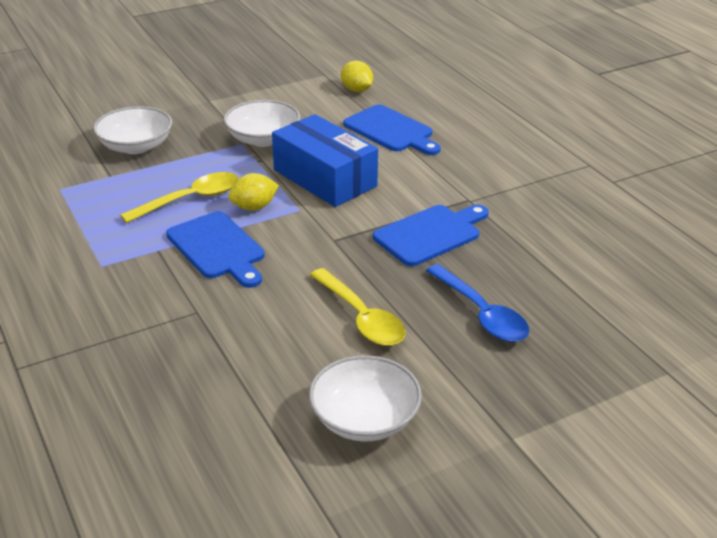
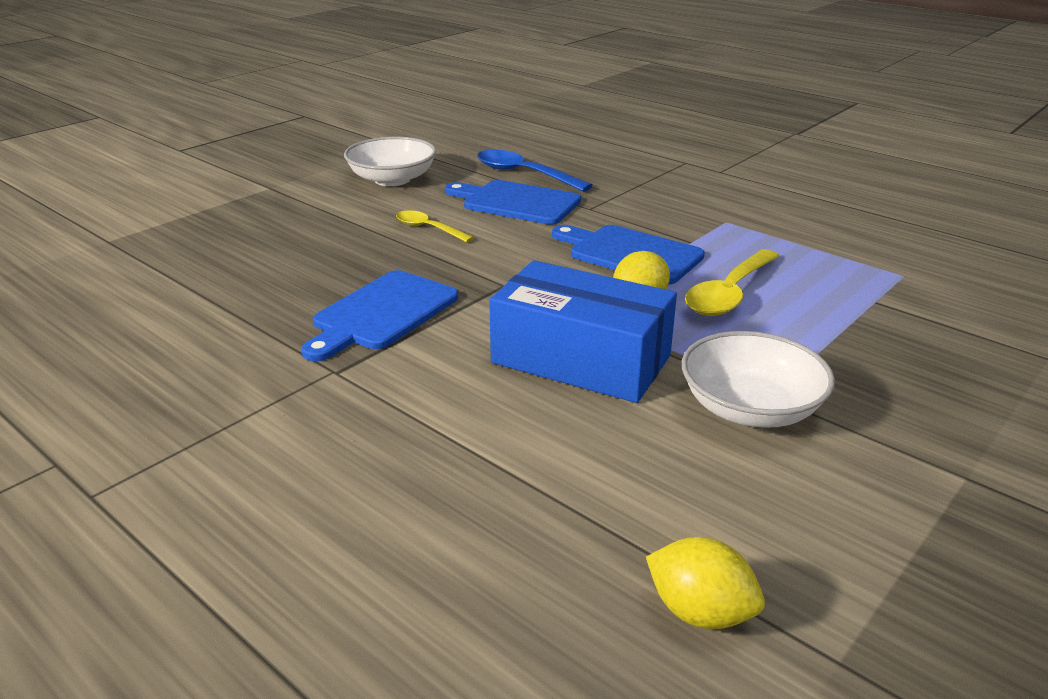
camera: 160 degrees right, 5 degrees down
white bowl [93,106,172,154] -> none
yellow spoon [310,268,405,346] -> yellow spoon [396,210,474,242], size x0.61
blue cutting board [343,105,441,155] -> blue cutting board moved to [445,180,581,225]
blue spoon [426,264,529,342] -> blue spoon moved to [477,150,593,192]

